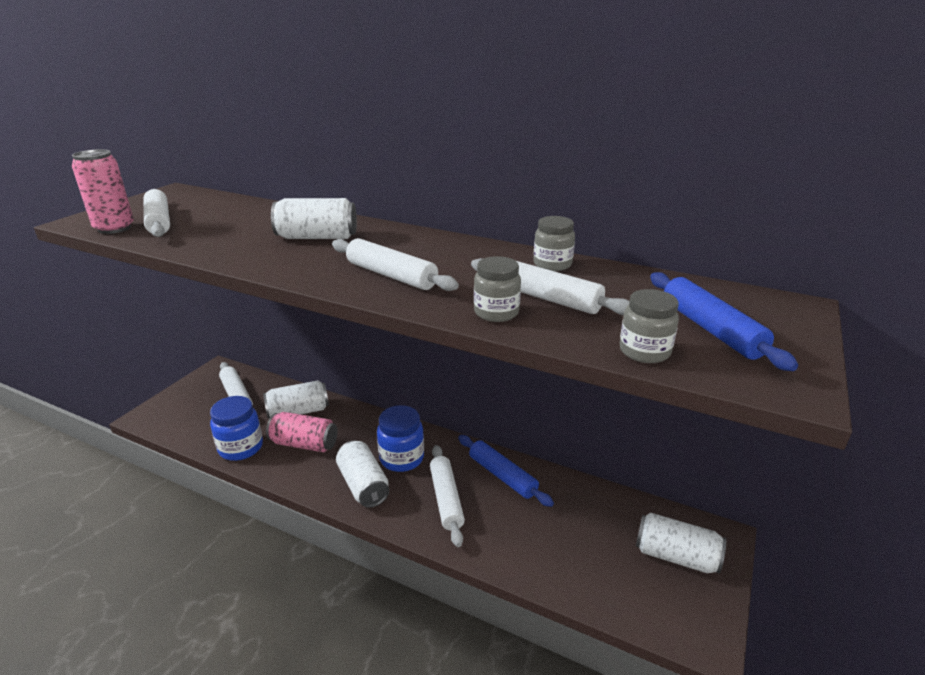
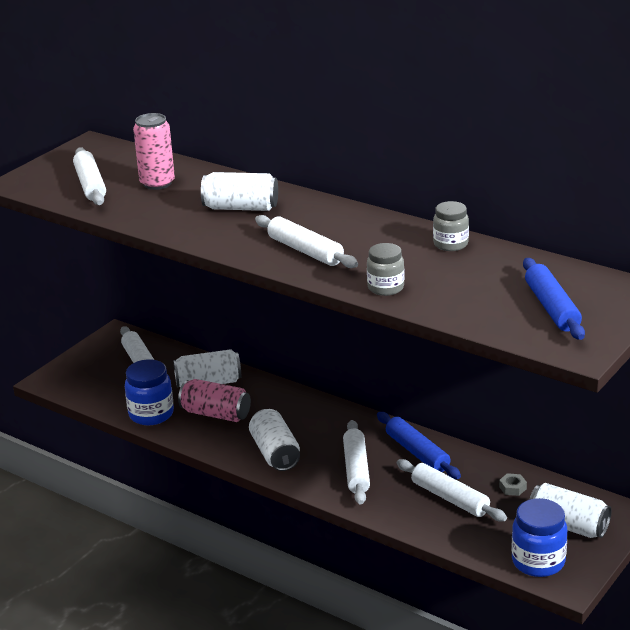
camera: 10 degrees right, 0 degrees up
pink can [72,149,134,234] -> pink can moved to [133,113,175,190]
blue jar [377,405,424,472] -> blue jar moved to [511,498,567,577]
white rolling pin [471,258,630,315] -> white rolling pin moved to [396,459,507,522]
grey jar [620,289,679,363] -> none
none -> grey nut [499,473,527,496]

